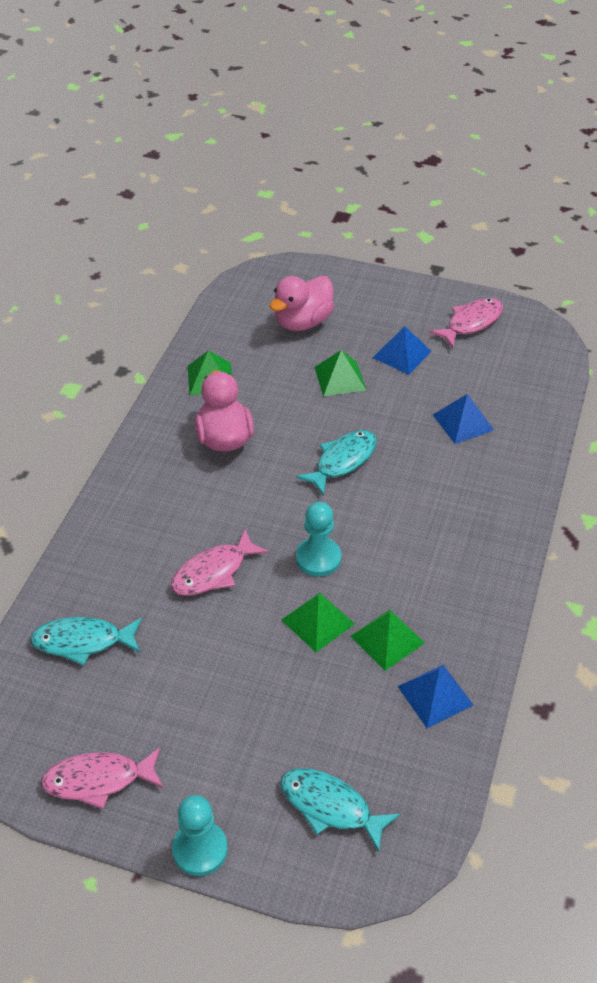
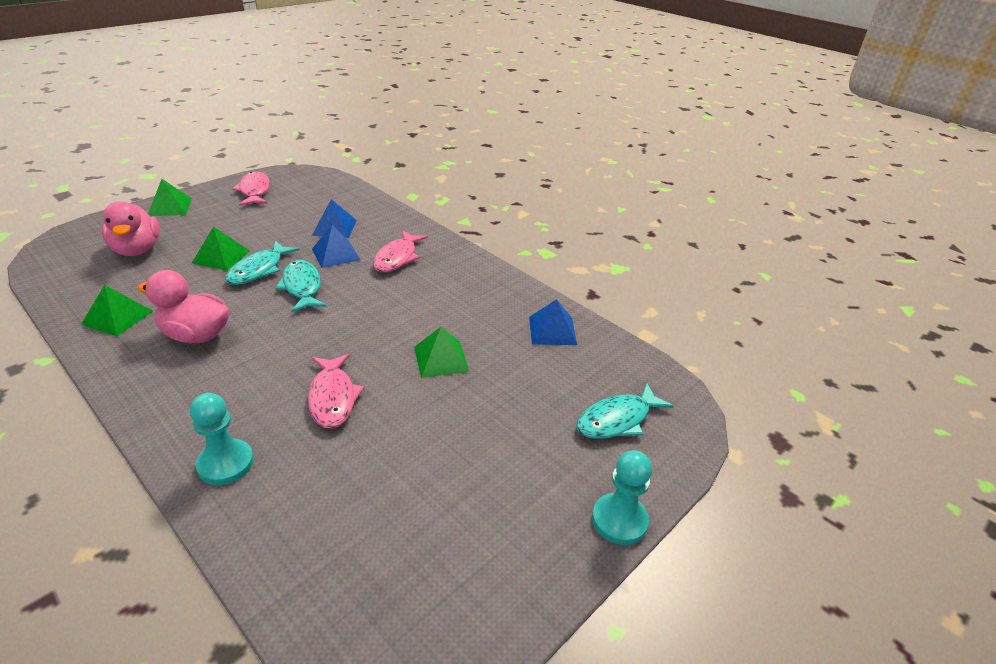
camera: 65 degrees left, 10 degrees down
turquoise fish [30,617,142,665] -> turquoise fish moved to [225,241,299,285]
pink fish [40,748,163,809] -> pink fish moved to [373,230,428,272]
turquoise pawn [296,502,341,576] -> turquoise pawn moved to [190,393,254,485]
green pyramid [351,610,425,671] -> green pyramid moved to [148,179,192,216]
blue pyramid [373,326,432,375] -> blue pyramid moved to [312,225,360,268]

